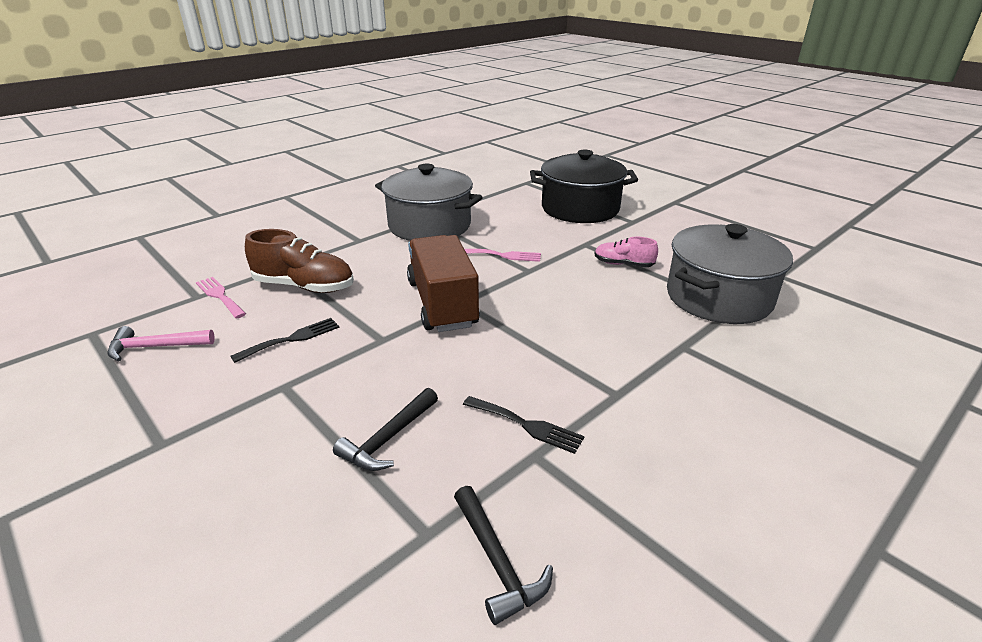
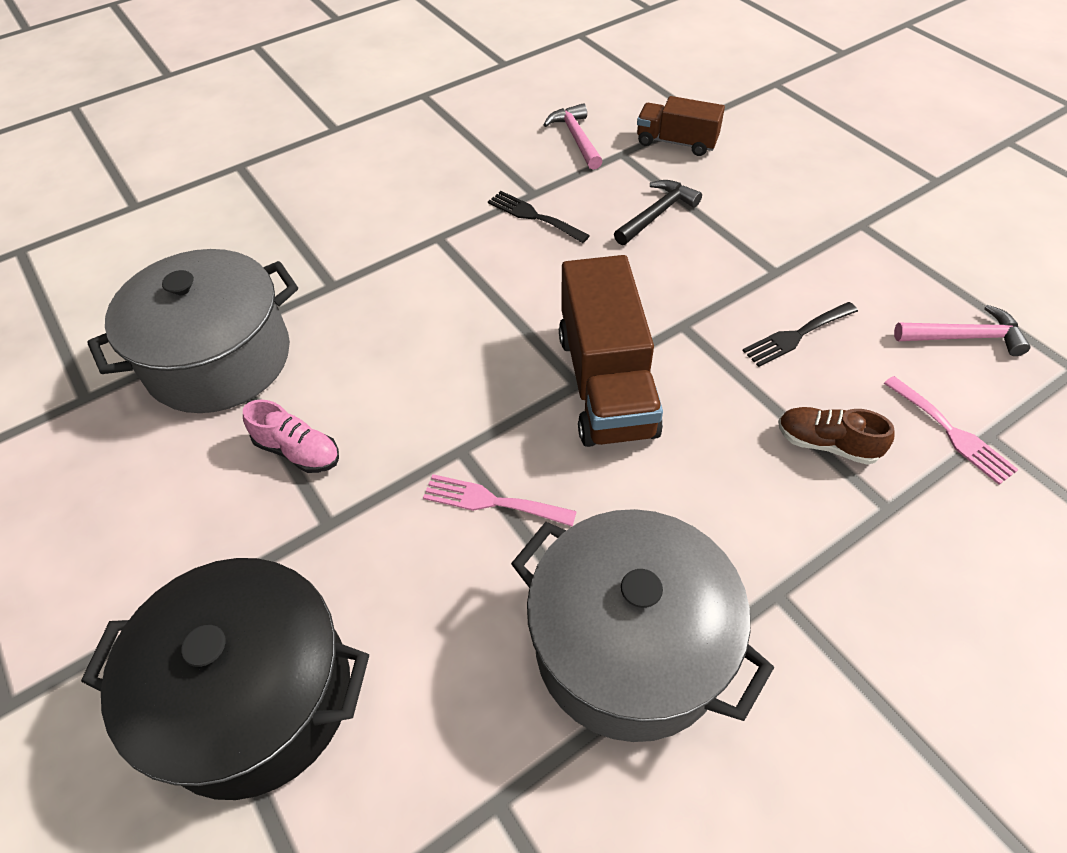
camera: 170 degrees left, 20 degrees up
brown shoe [245,229,354,293] -> brown shoe [778,407,894,465], size x0.59
black hammer [454,486,553,625] -> pink hammer [543,103,603,170]
none -> brown truck [637,96,725,156]

